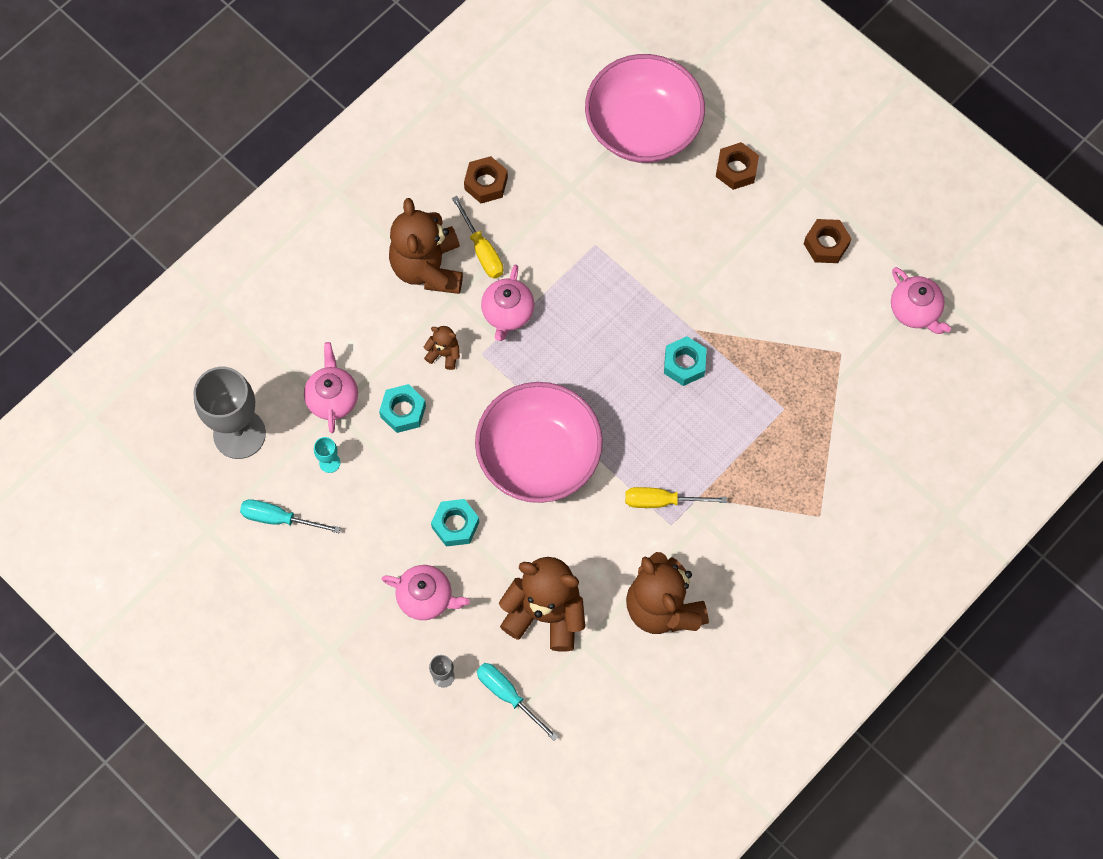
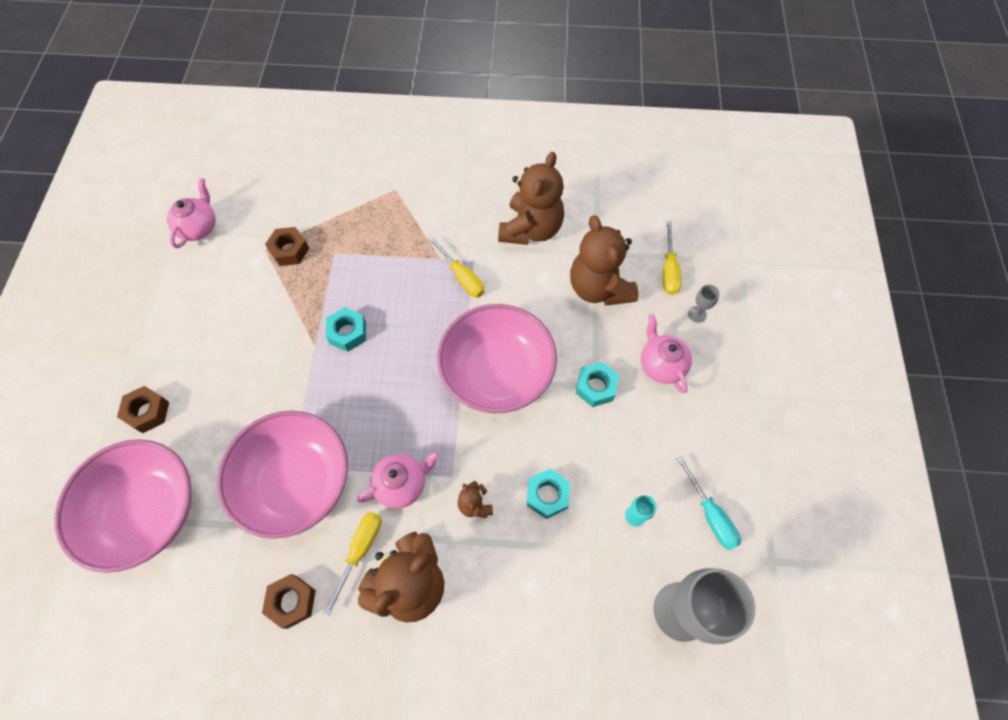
camera: 130 degrees left, 5 degrees down
pink teapot [304,342,358,433] -> none
turquoise screwdriver [477,663,558,741] -> yellow screwdriver [663,221,681,295]
brown nut [804,219,852,263] -> brown nut moved to [265,227,309,266]
none -> pink bowl [217,411,348,539]

